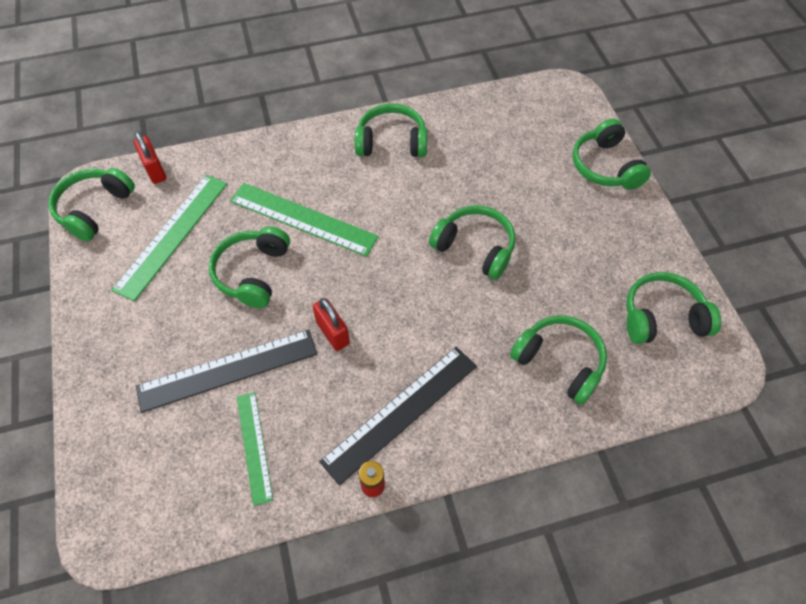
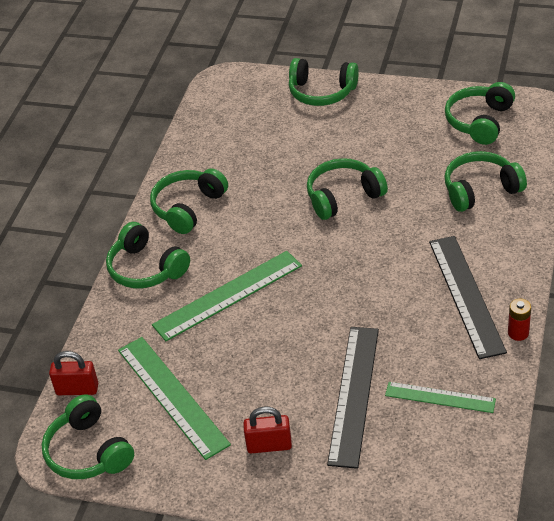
camera: 55 degrees left, 15 degrees down
green headphones [209,226,290,308] -> green headphones moved to [106,222,190,288]
red padlock [313,298,350,351] -> red padlock moved to [243,407,292,454]

